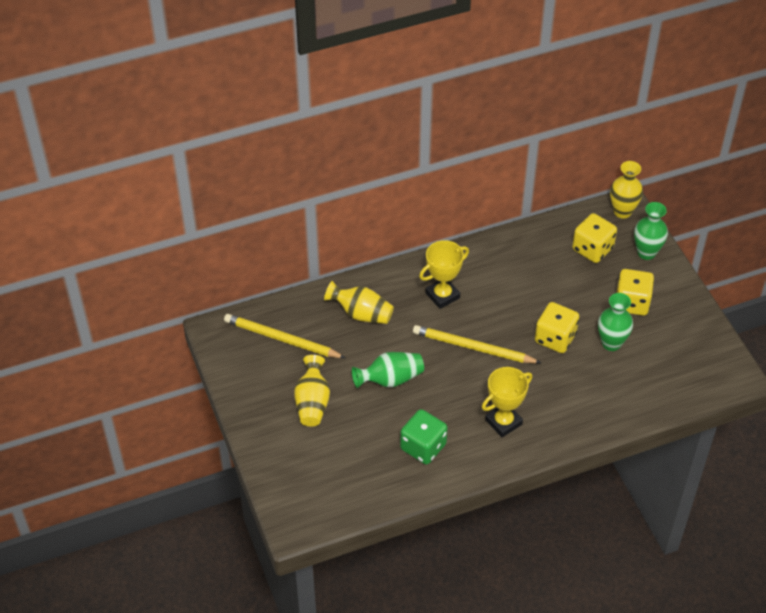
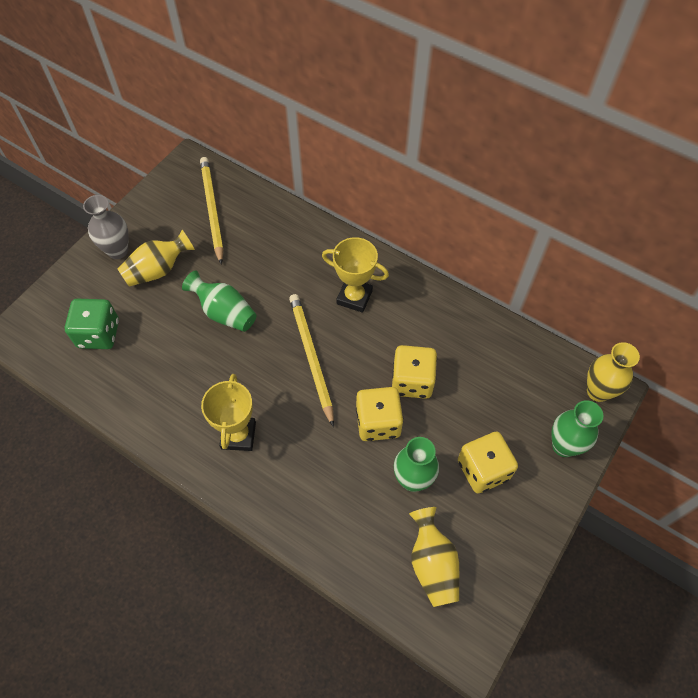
camera: 55 degrees right, 10 degrees up
yellow vase [324,281,394,324] -> yellow vase moved to [409,507,459,607]
green dice [400,409,447,464] -> green dice moved to [65,299,119,349]
yellow trophy [482,367,532,438] -> yellow trophy turned 75 degrees clockwise [201,374,256,451]
yellow dice [572,213,617,263] -> yellow dice moved to [392,345,437,399]
none -> grey vase [83,195,129,259]

